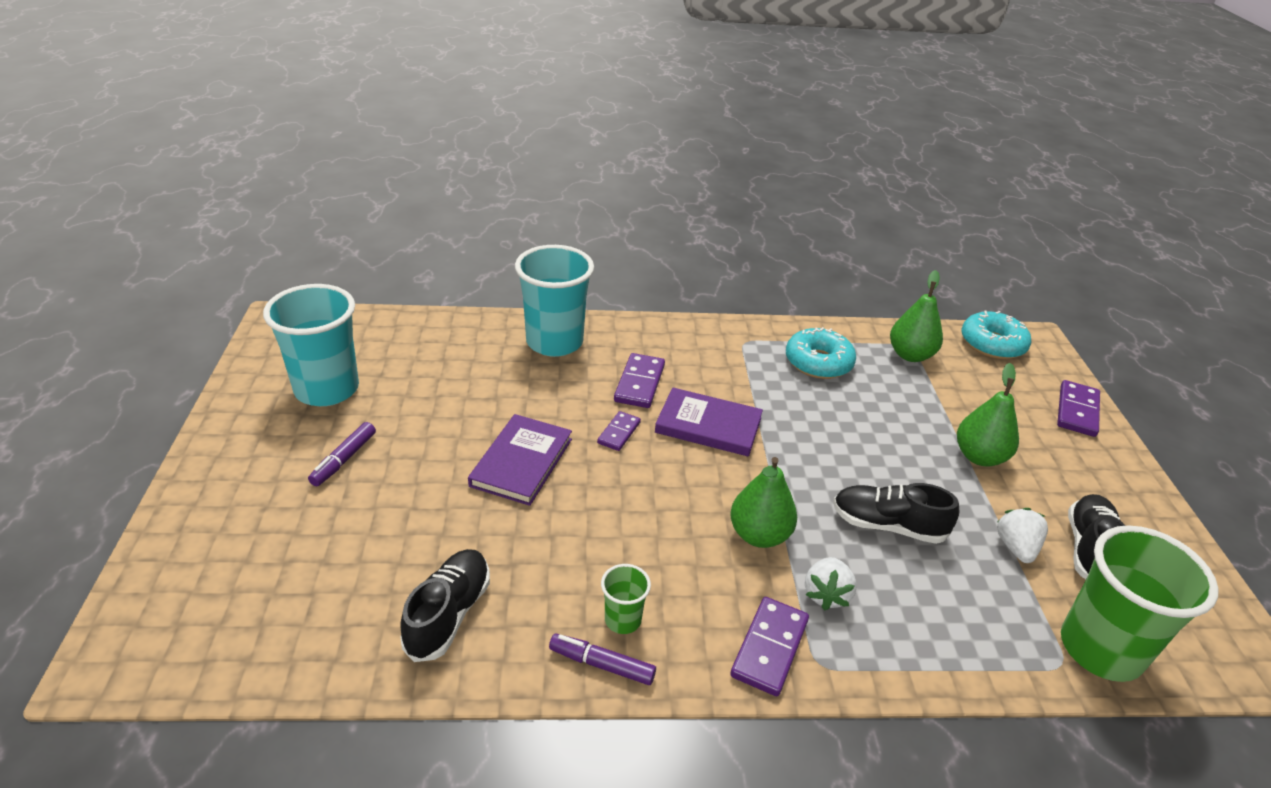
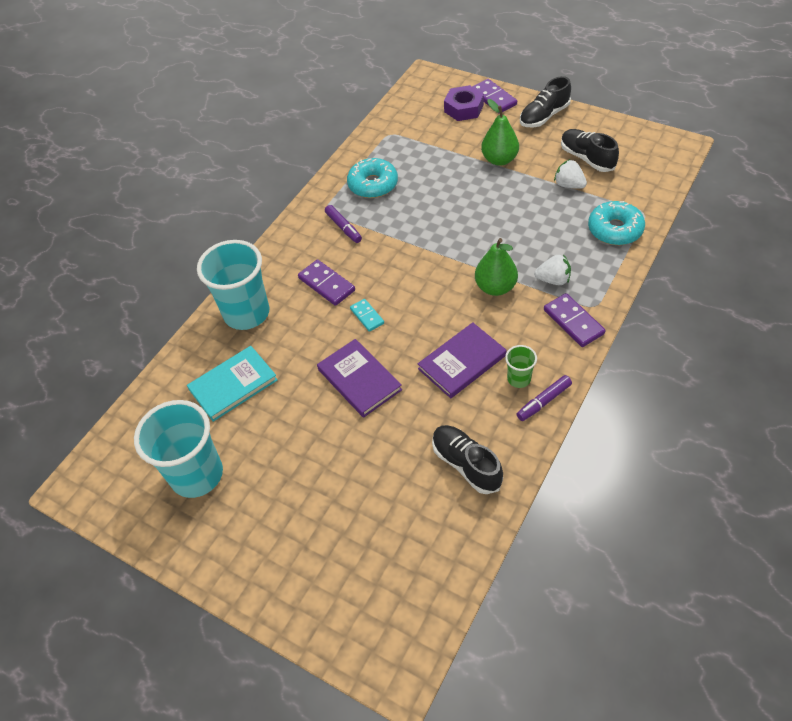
camera: 50 degrees left, 15 degrees up
purple marker [308,422,376,486] -> purple marker moved to [325,205,362,243]
purple domino [597,411,641,451] -> turquoise domino [350,299,384,332]
purple book [655,388,763,457] -> purple book moved to [418,322,507,398]
white strawberry [805,557,857,611] -> white strawberry turned 45 degrees counterclockwise [534,254,571,285]
black shoe [833,483,959,544] -> black shoe moved to [520,76,571,127]
green pear [890,270,943,362] -> none
turquoise donut [962,310,1031,359] -> turquoise donut moved to [588,201,645,245]
green cup [1061,525,1219,682] -> none
none -> turquoise book [187,346,278,422]
none -> purple nut [444,85,484,121]

